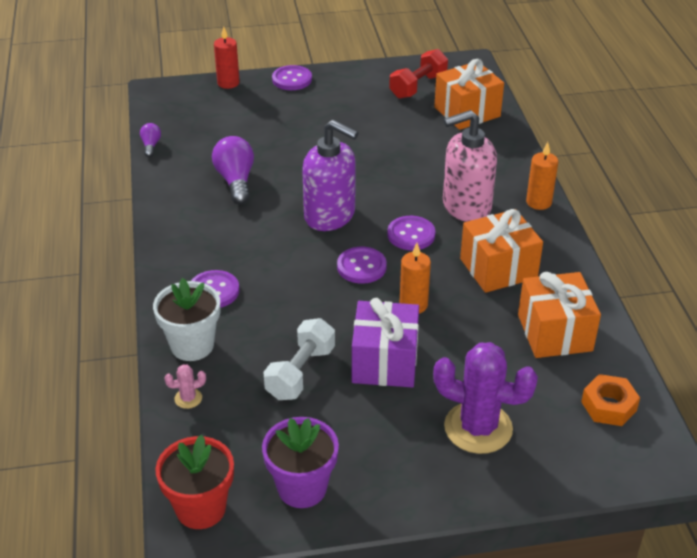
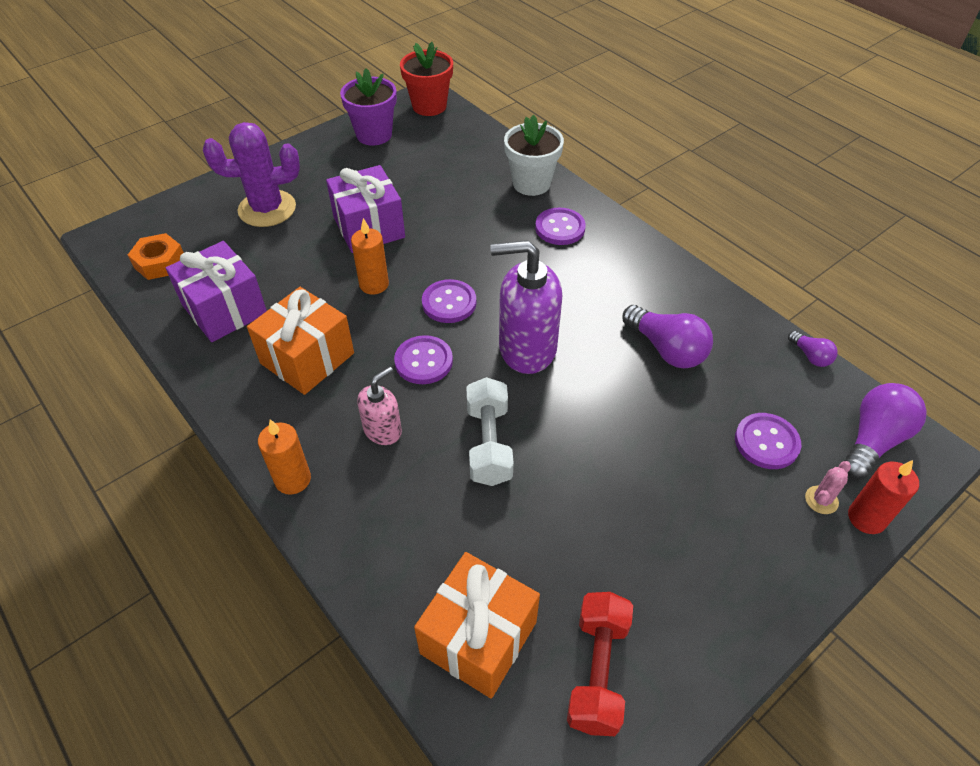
camera: 150 degrees right, 10 degrees up
pink cactus [164,364,206,409] -> pink cactus moved to [805,461,851,514]
white dumbbell [264,318,335,400] -> white dumbbell moved to [466,377,514,486]
purple button [272,65,312,90] -> purple button moved to [735,413,801,469]
pink soap dispenser [443,110,497,222] -> pink soap dispenser [357,366,402,445], size x0.55
orange gift [518,272,601,358] -> purple gift [166,241,267,342]
none -> purple light bulb [844,383,927,479]

